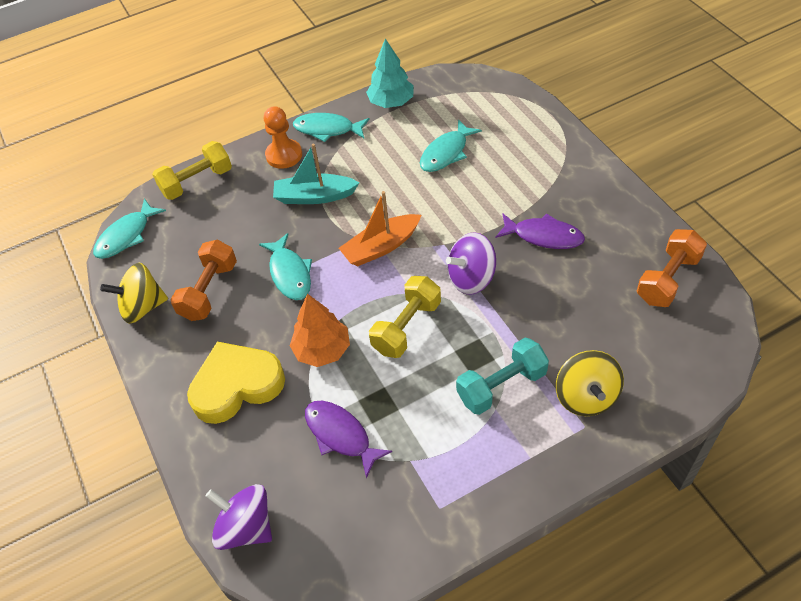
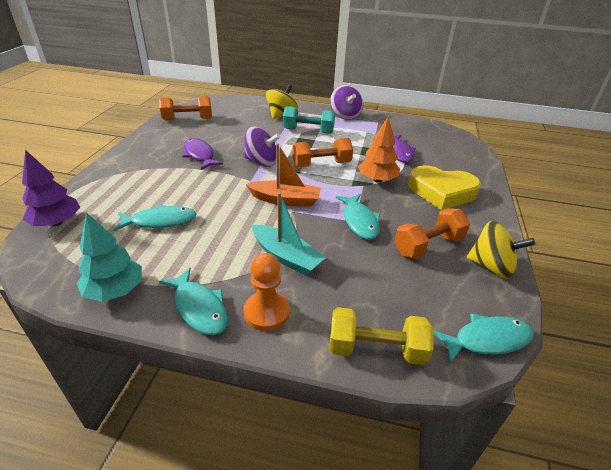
camera: 145 degrees left, 15 degrees down
purple spinning top [206,484,272,550] -> purple spinning top moved to [330,85,363,120]
turquoise fish [259,233,312,300] -> turquoise fish turned 150 degrees clockwise [336,194,380,240]
yellow dumbbell [369,276,441,358] -> orange dumbbell [292,138,353,167]
none -> purple tree [22,150,80,226]

